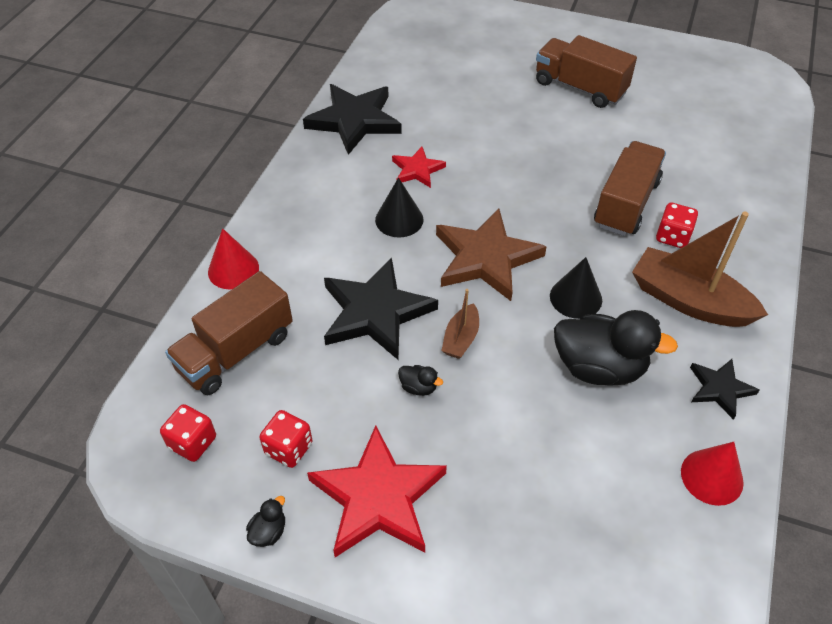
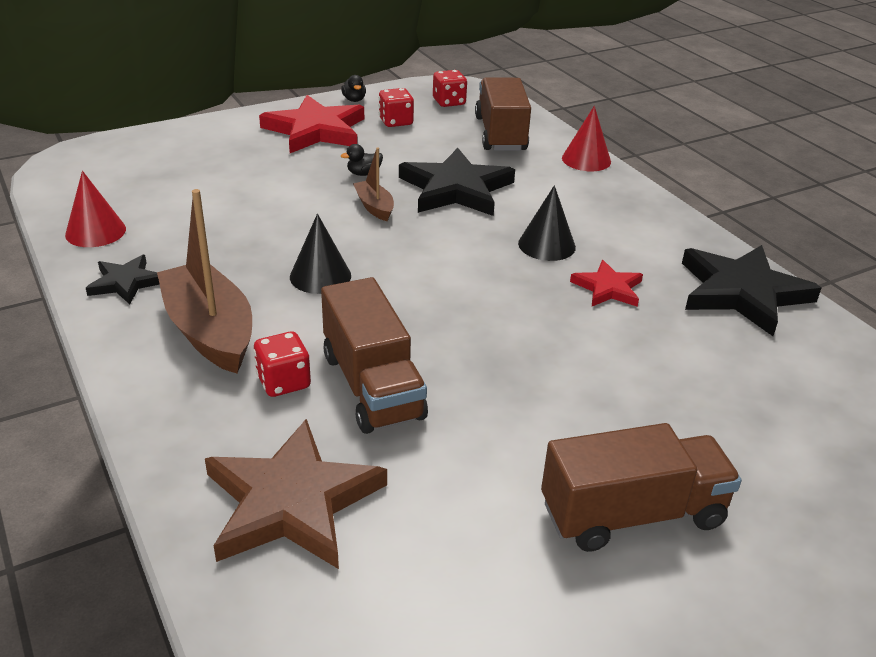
camera: 130 degrees right, 15 degrees down
brown star [436,208,547,301] -> brown star moved to [205,419,387,569]
black duck [554,310,678,386] -> none
brown boat [632,212,768,327] -> brown boat turned 105 degrees counterclockwise [157,189,252,373]

